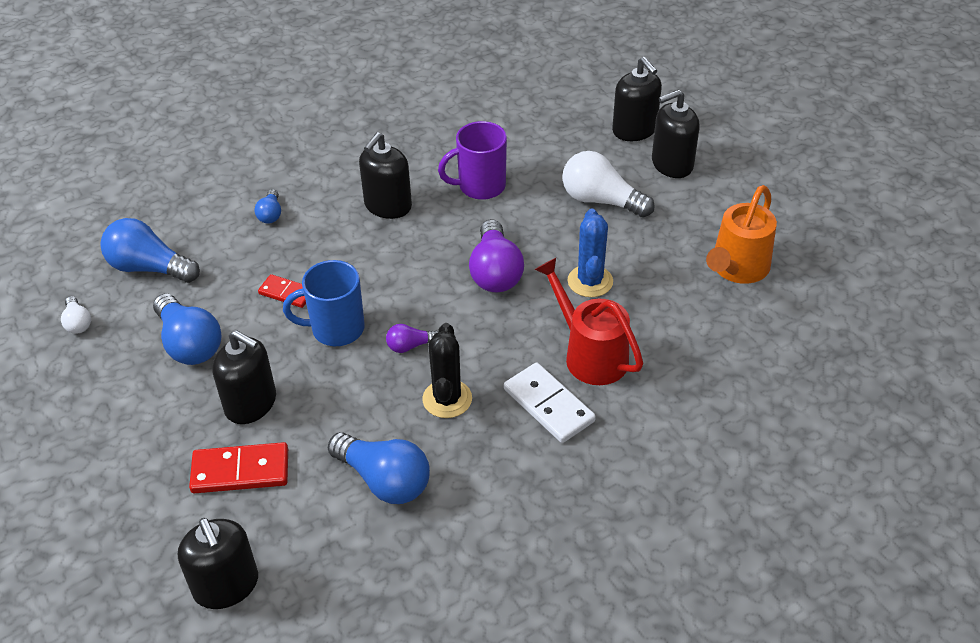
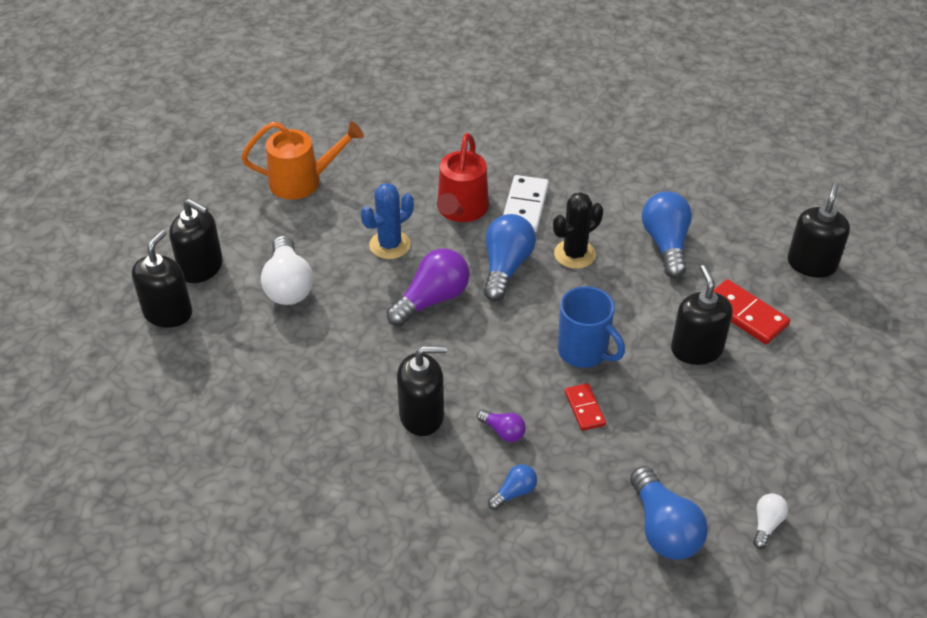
camera: 130 degrees left, 0 degrees up
blue light bulb [153,293,221,365] -> blue light bulb moved to [484,214,536,301]
purple light bulb [386,324,438,353] -> purple light bulb moved to [477,409,526,442]
purple mug [438,121,507,200] -> none

